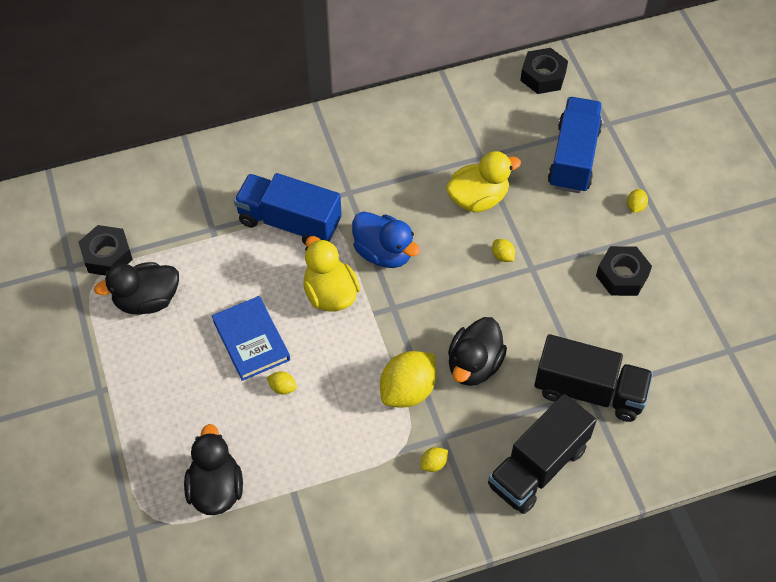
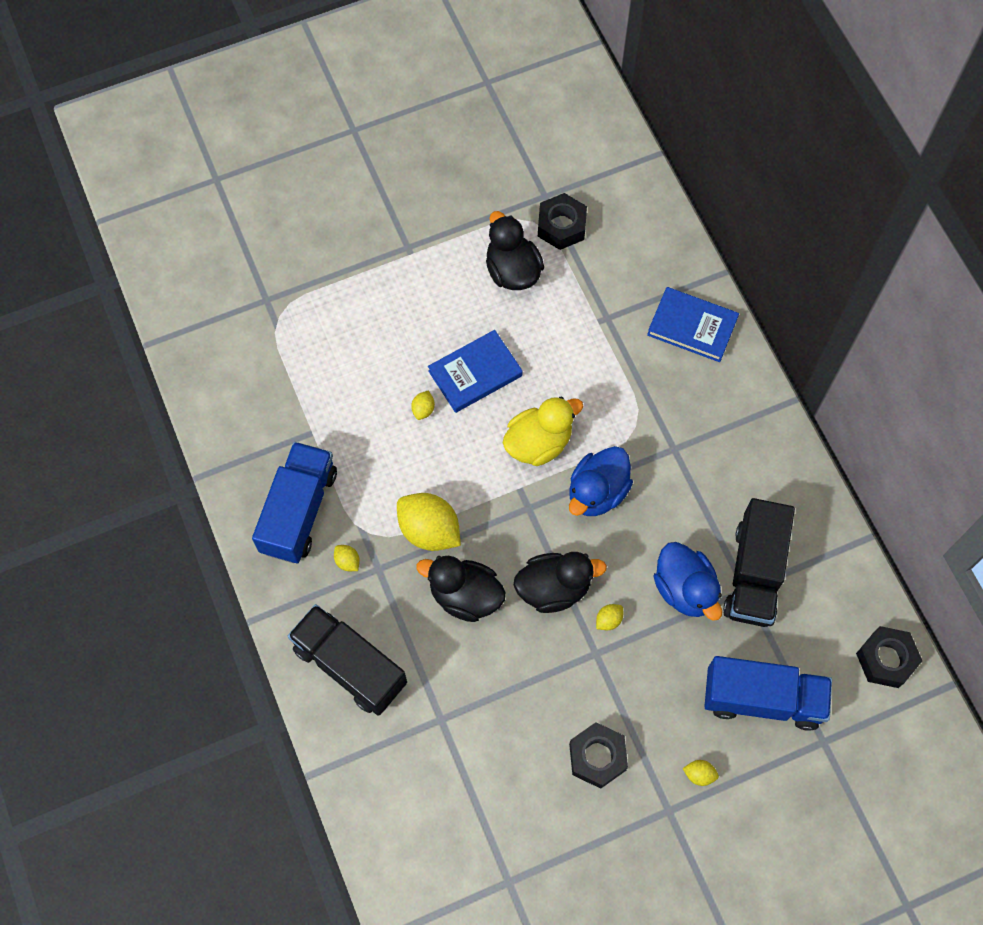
camera: 85 degrees right, 10 degrees up
black duck [184,424,243,515] -> black duck moved to [514,552,607,613]
blue truck [234,173,342,245] -> blue truck moved to [252,442,337,563]
yellow duck [446,151,521,212] -> blue duck [653,542,722,621]
black truck [534,334,653,422] -> black truck moved to [723,498,795,627]
none -> blue book [647,287,739,362]

